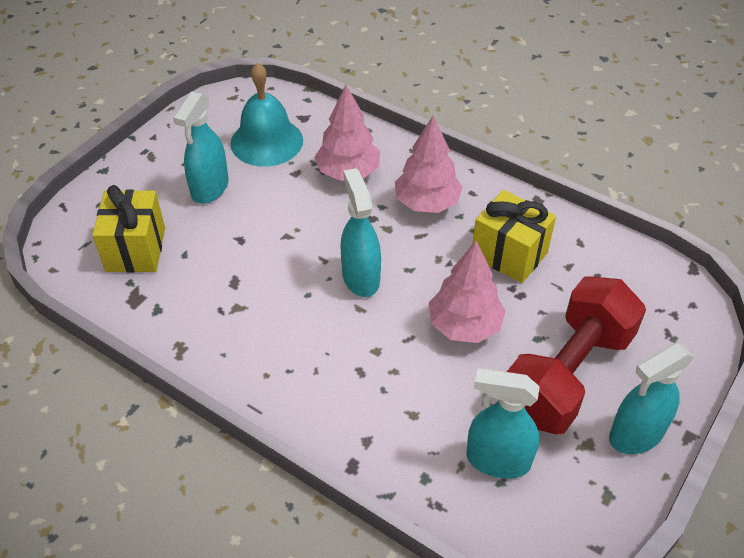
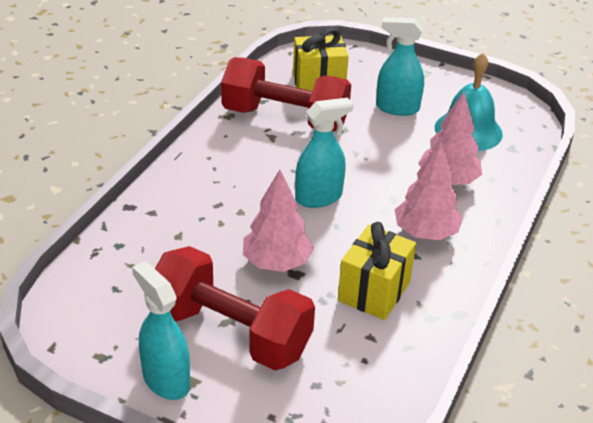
camera: 80 degrees right, 10 degrees down
turquoise spray bottle [467,368,540,479] -> none
none -> red dumbbell [221,57,351,131]

